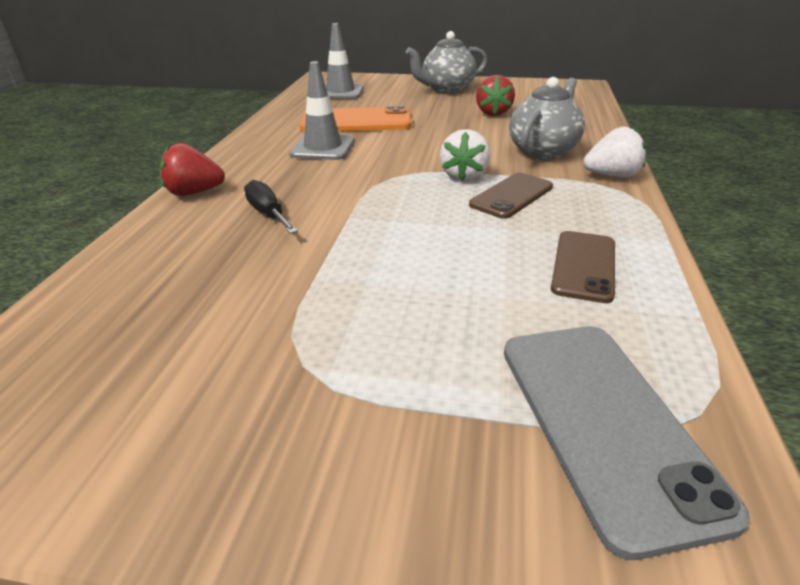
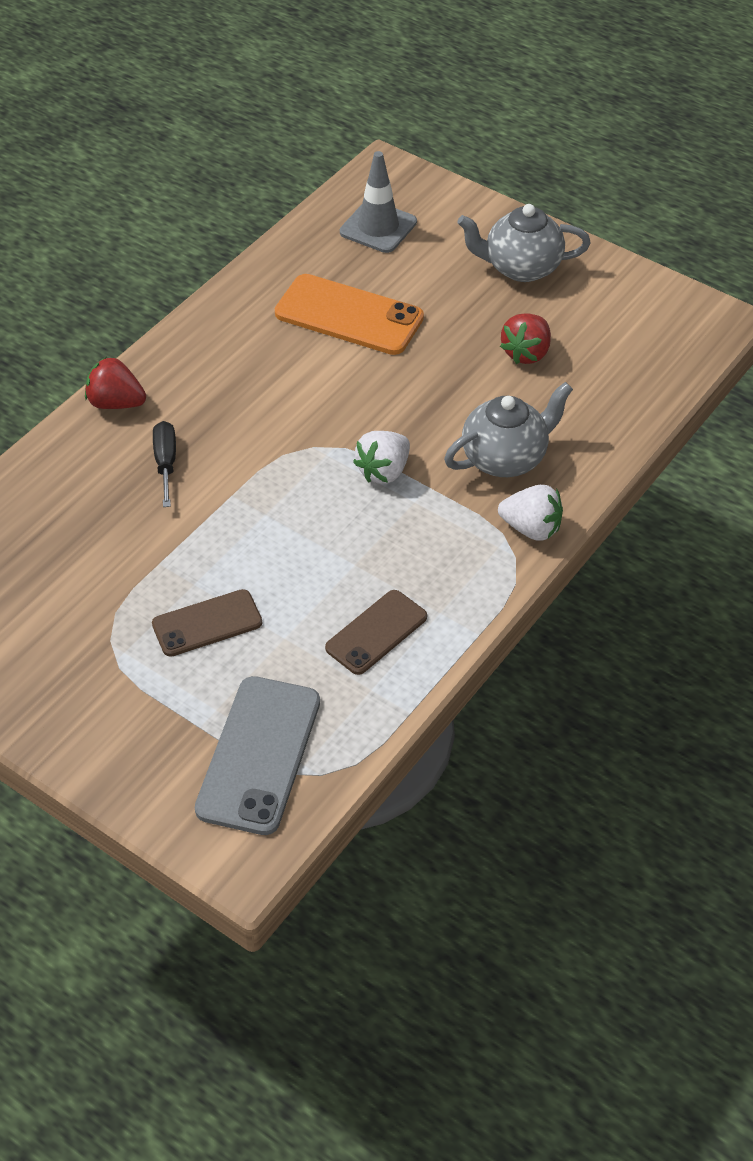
camera: 25 degrees right, 15 degrees up
grey traffic cone [289,61,355,160] -> none
brown phone [469,172,553,219] -> brown phone moved to [152,589,262,657]

